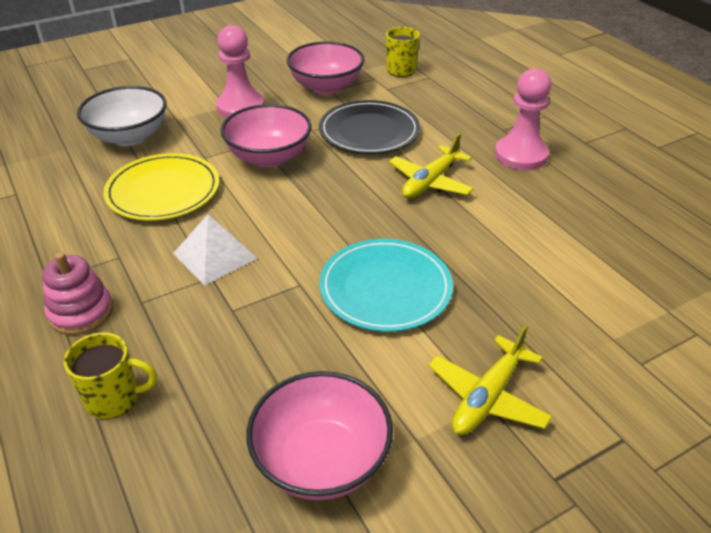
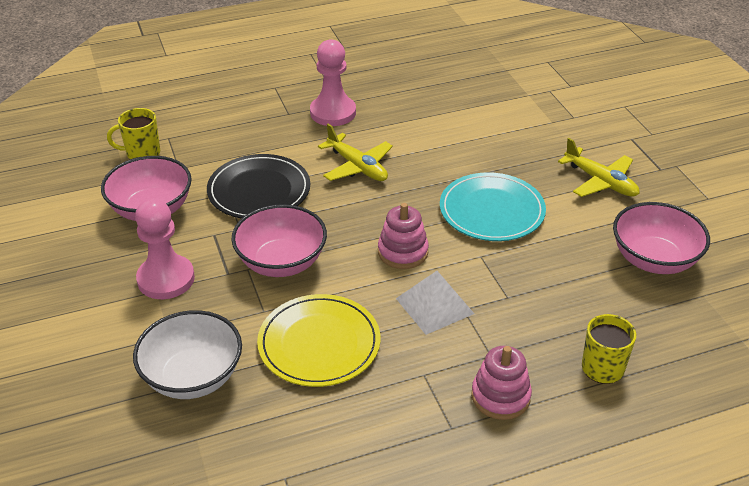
camera: 80 degrees left, 0 degrees up
none -> pink stacking toy [378,203,429,269]

